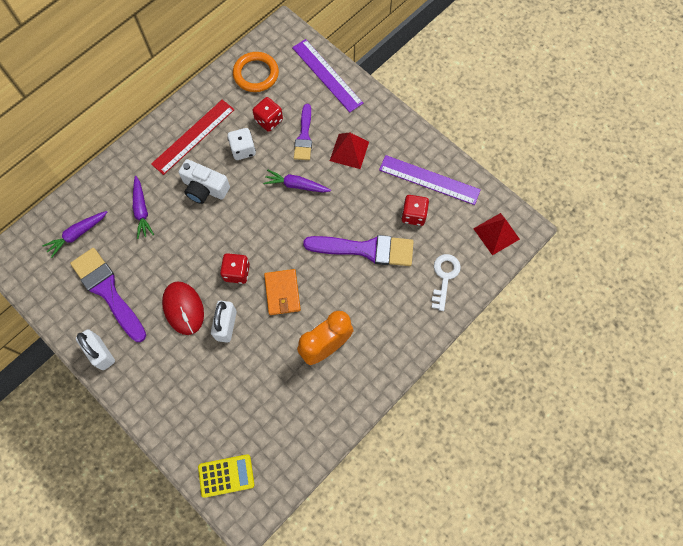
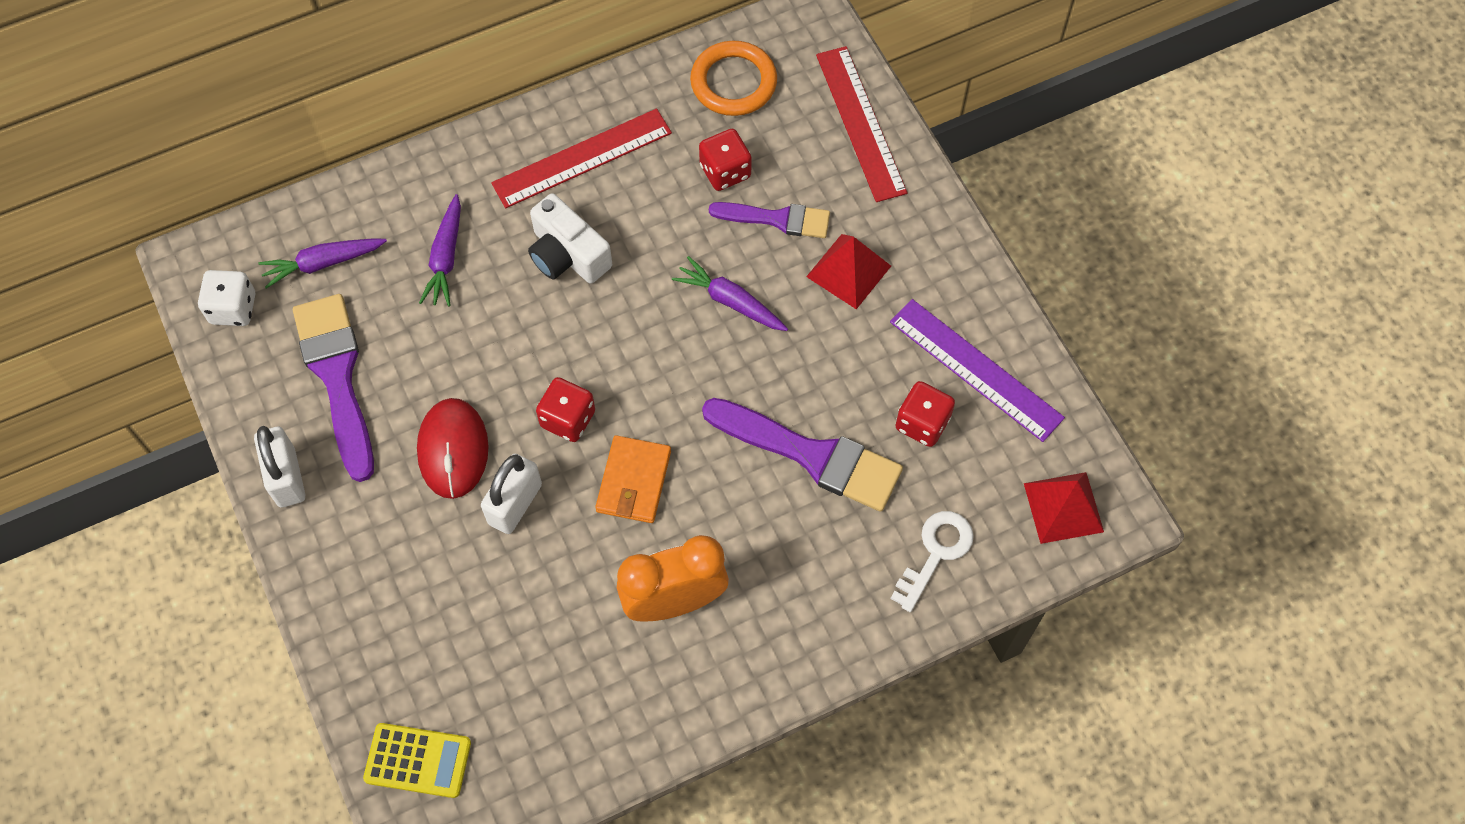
camera: 20 degrees right, 5 degrees down
white dice [227,128,256,160] -> white dice moved to [198,270,255,326]
purple ruler [292,39,363,113] -> red ruler [816,46,908,202]
purple brush [294,104,312,160] -> purple brush turned 105 degrees counterclockwise [709,202,830,238]

